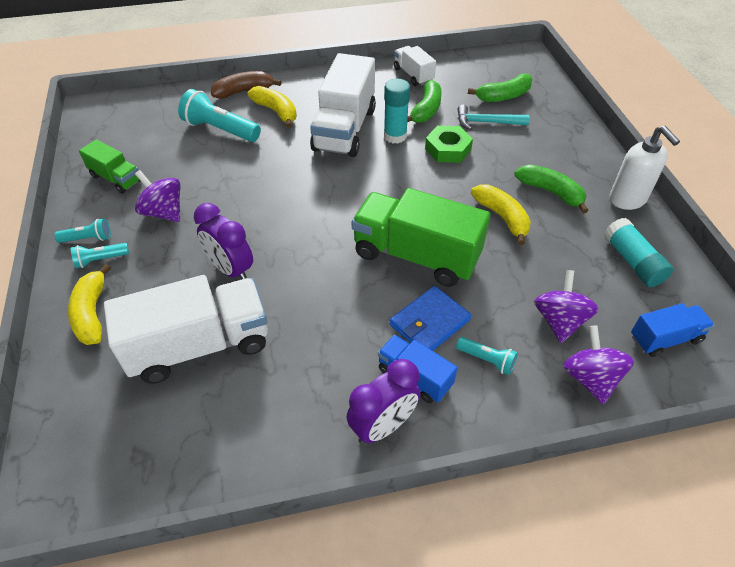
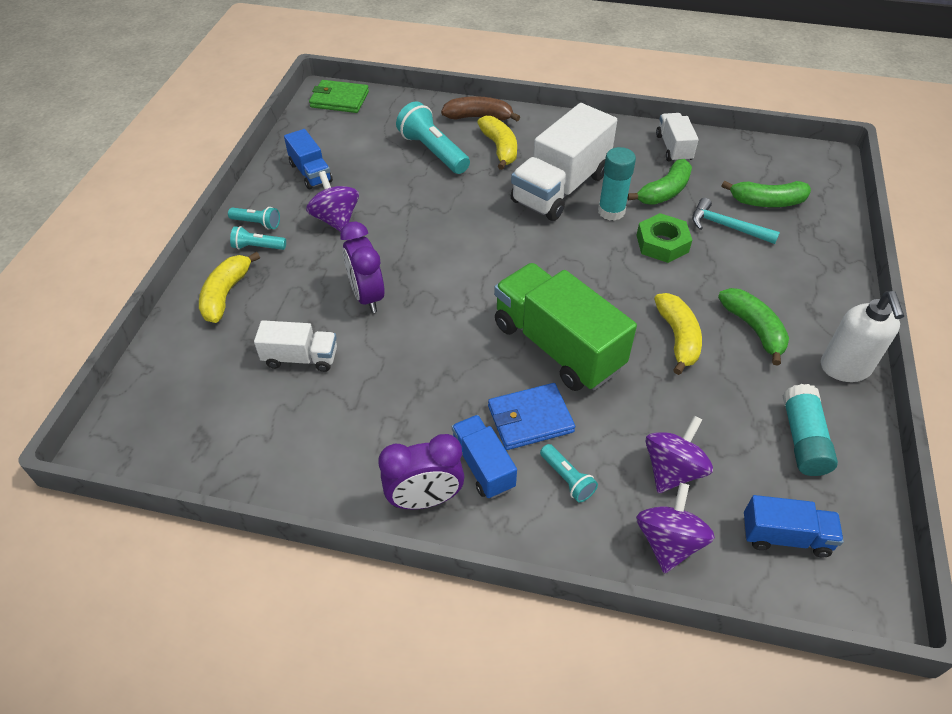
camera: 25 degrees right, 0 degrees up
green truck [79,139,140,194] -> blue truck [284,129,333,189]
white truck [104,275,268,384] -> white truck [254,320,337,372], size x0.52
none -> green wallet [309,80,369,113]

